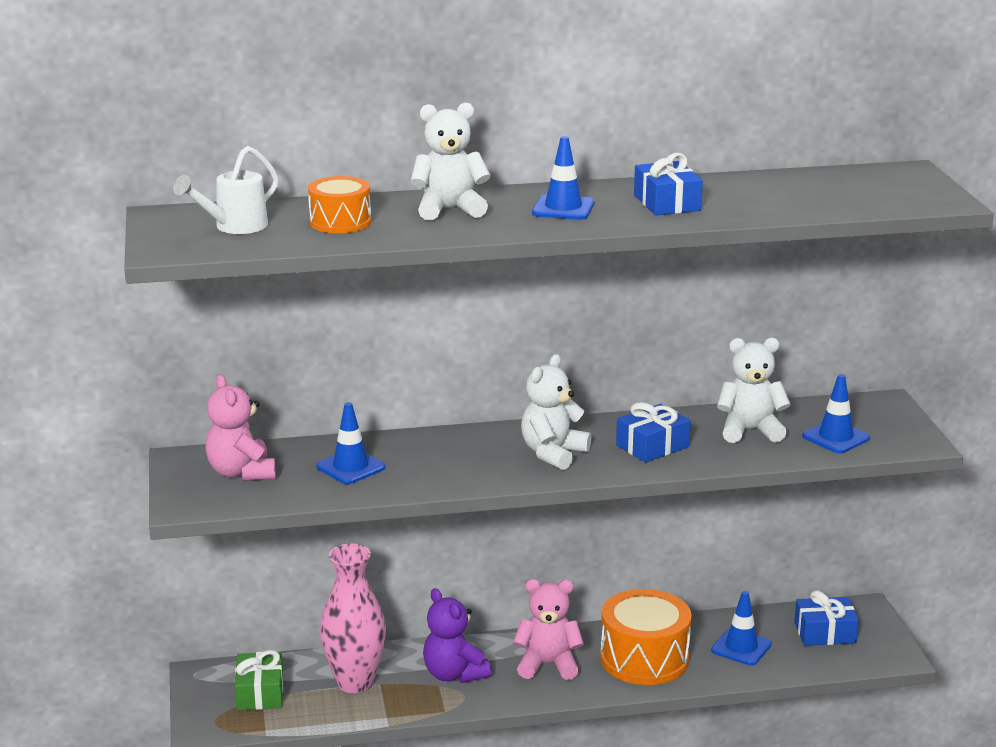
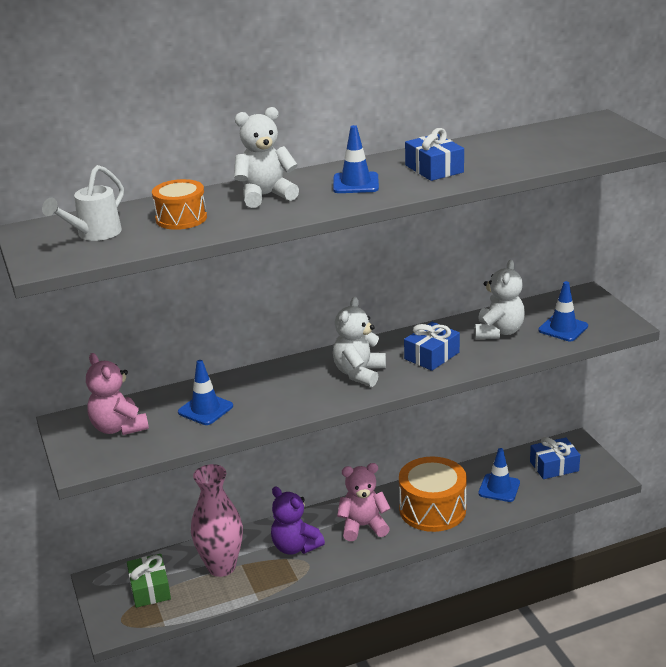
camera: 10 degrees left, 5 degrees up
white teddy bear [717,338,791,443] -> white teddy bear turned 120 degrees clockwise [475,260,525,339]

